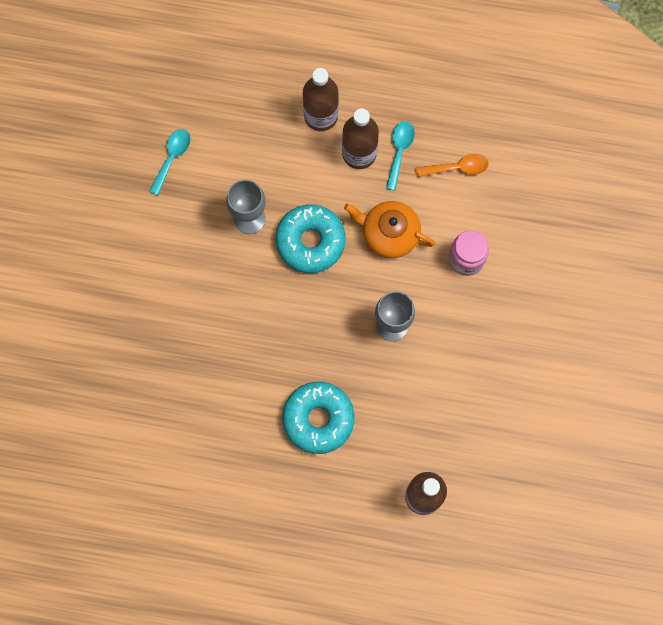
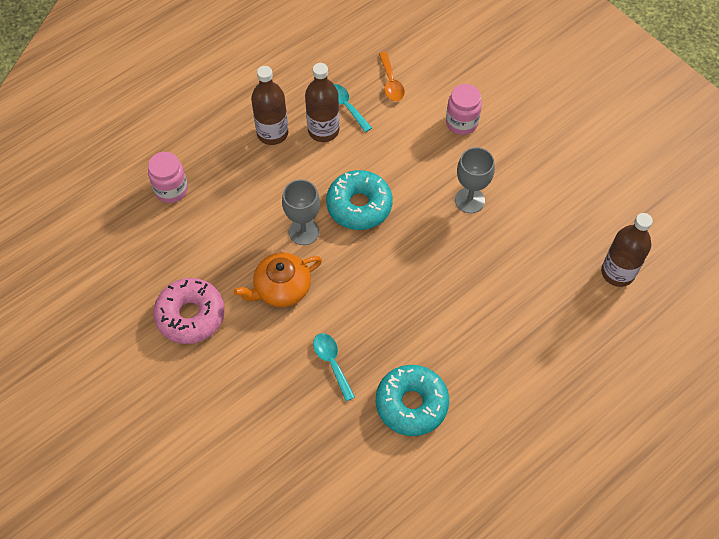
camera: 50 degrees left, 15 degrees down
turquoise spoon [149,129,191,195] -> turquoise spoon moved to [313,333,355,401]
turquoise donut [282,382,355,454] -> turquoise donut moved to [376,365,449,436]
orange teapot [344,201,435,258] -> orange teapot moved to [234,252,322,307]
orange spoon [416,154,489,177] -> orange spoon turned 135 degrees clockwise [379,52,405,101]
none -> pink jar [148,152,188,203]
none -> pink donut [154,278,225,344]

